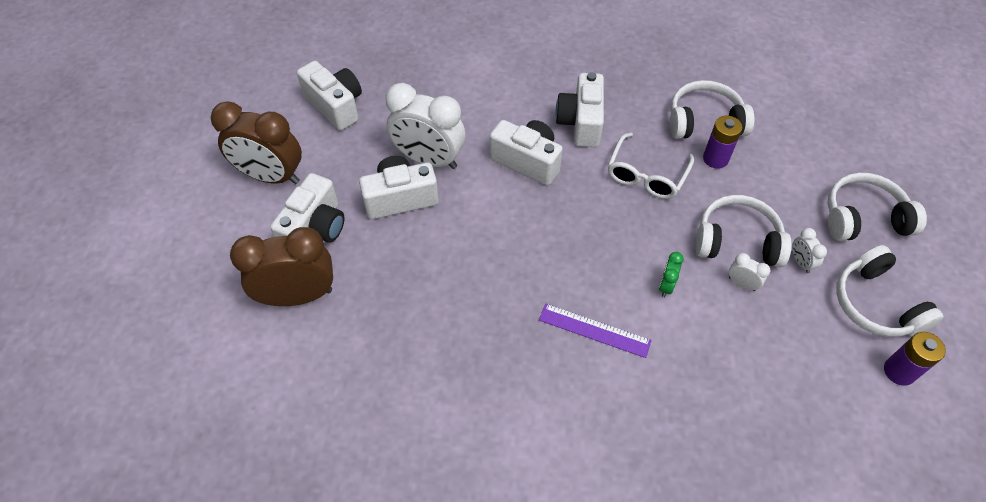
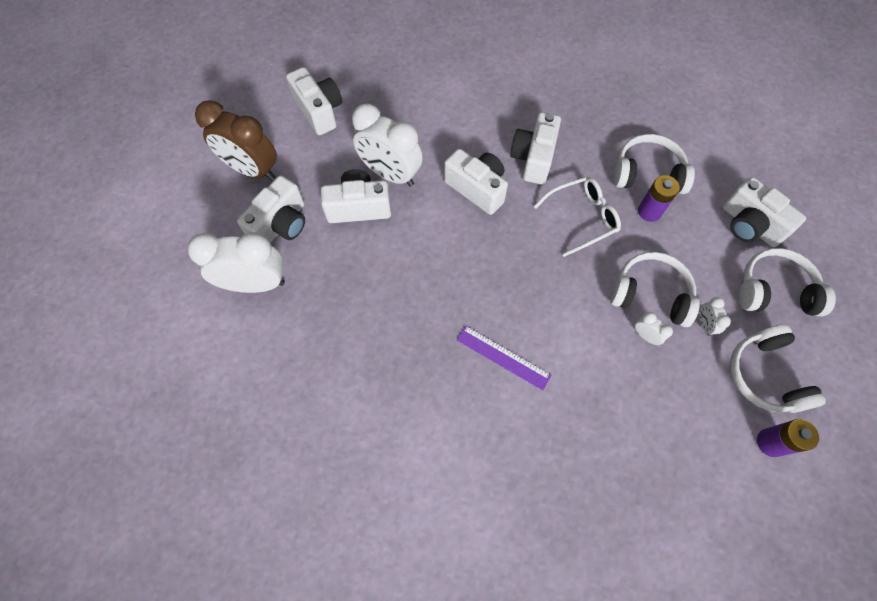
camera: 10 degrees right, 10 degrees up
brown clock [230,227,333,306] -> white clock [188,232,285,293]
white glasses [608,133,694,199] -> white glasses turned 150 degrees counterclockwise [534,176,621,257]
green clock [659,252,684,297] -> none
none -> white camera [723,177,806,247]

